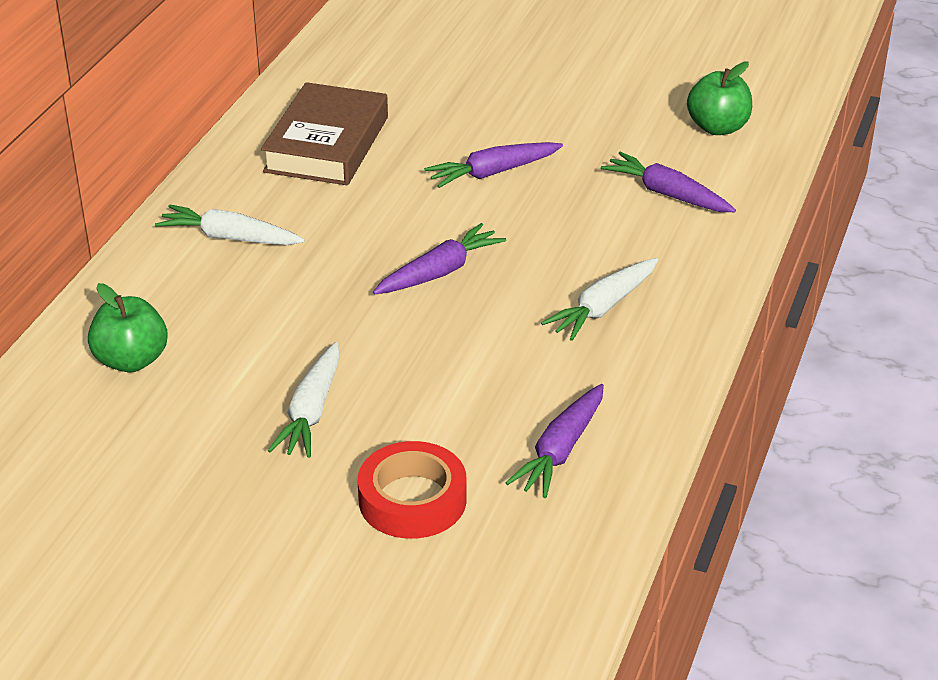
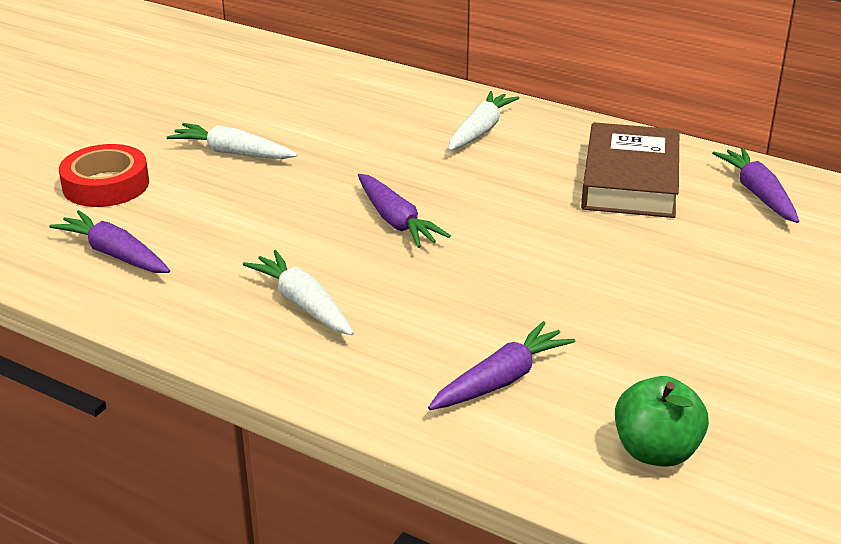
camera: 100 degrees right, 5 degrees down
green apple [88,283,168,372] -> none
brown book [261,82,388,185] -> brown book turned 75 degrees clockwise [581,122,679,218]
purple carrot [424,142,563,188] -> purple carrot moved to [712,148,799,223]

